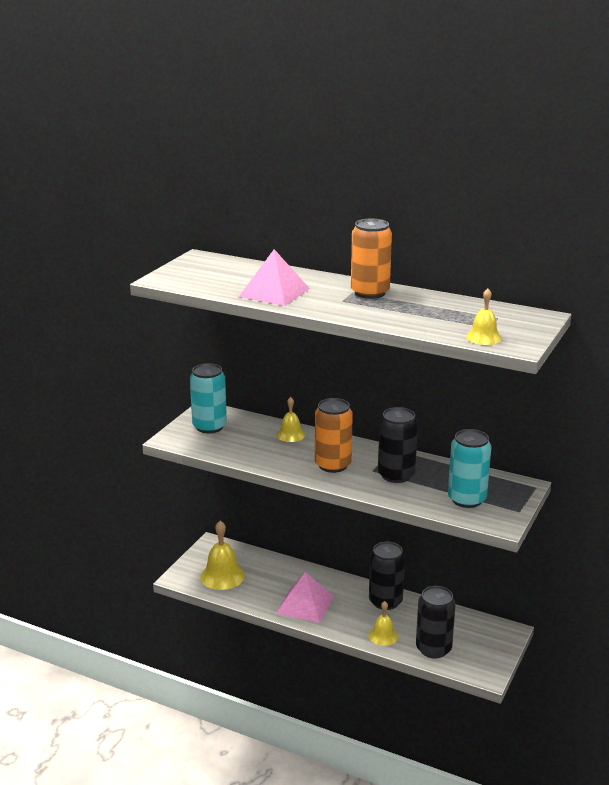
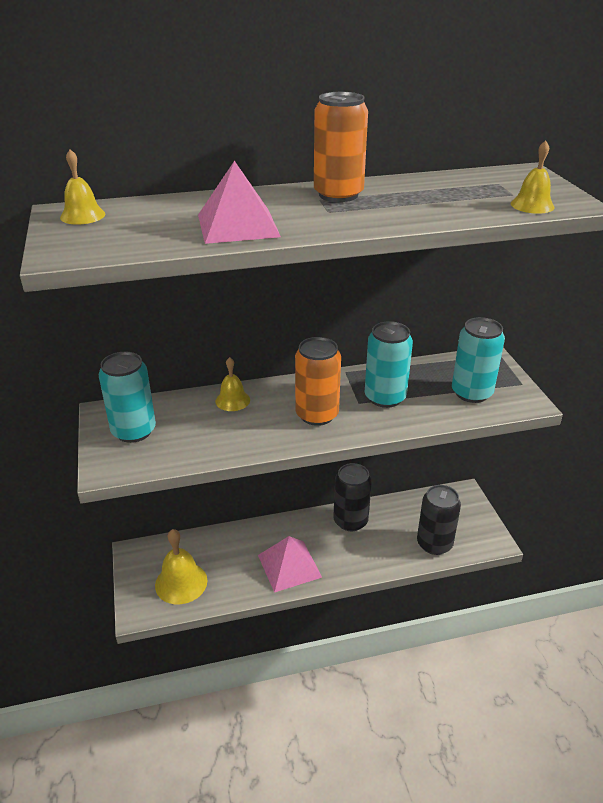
camera: 40 degrees left, 10 degrees up
yellow bell [369,601,398,646] -> yellow bell moved to [60,150,105,225]
black can [378,407,418,483] -> turquoise can [365,321,413,408]

